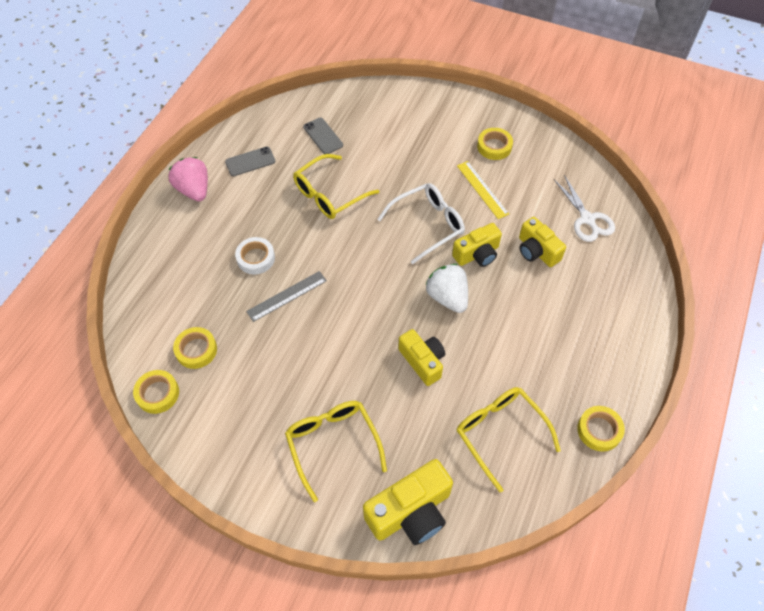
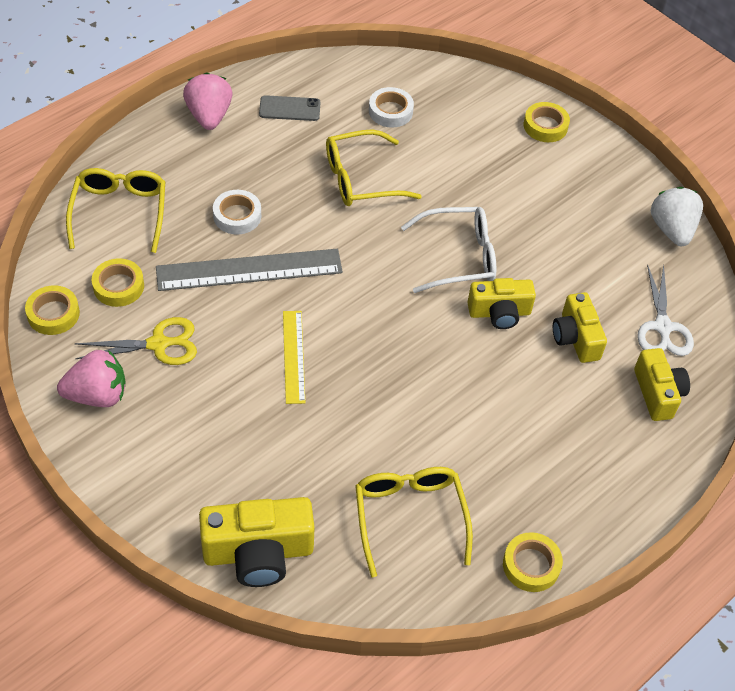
camera: 20 degrees right, 5 degrees down
grey ruler [246,271,327,322] -> grey ruler [156,249,343,291], size x1.71
yellow glasses [285,401,387,502] -> yellow glasses moved to [66,168,165,253]
grey phone [303,118,343,154] -> white tape [369,87,414,128]
yellow camera [398,329,445,386] -> yellow camera moved to [634,348,690,421]
white strawberry [425,264,468,313] -> white strawberry moved to [651,187,703,246]
yellow ruler [457,161,509,219] -> yellow ruler moved to [283,311,305,404]
yellow tape [477,128,513,160] -> yellow tape moved to [524,102,570,142]
none -> pink strawberry [57,350,125,407]
none -> yellow scissors [74,317,197,365]

